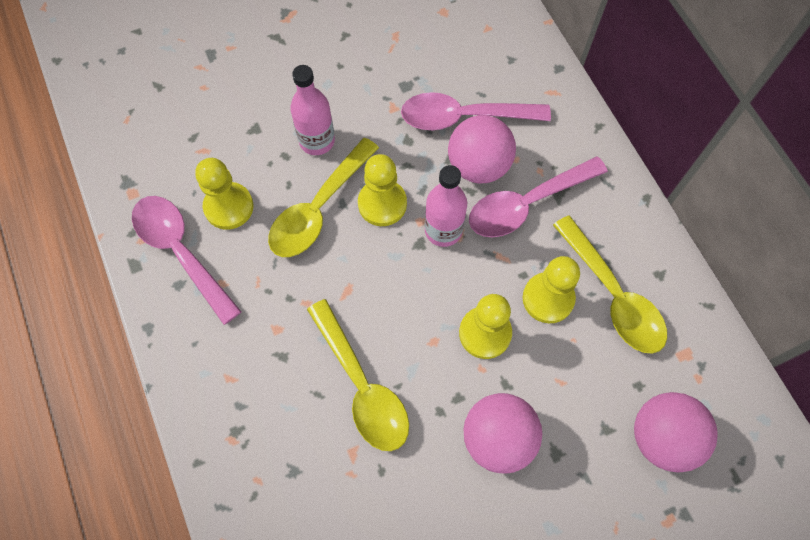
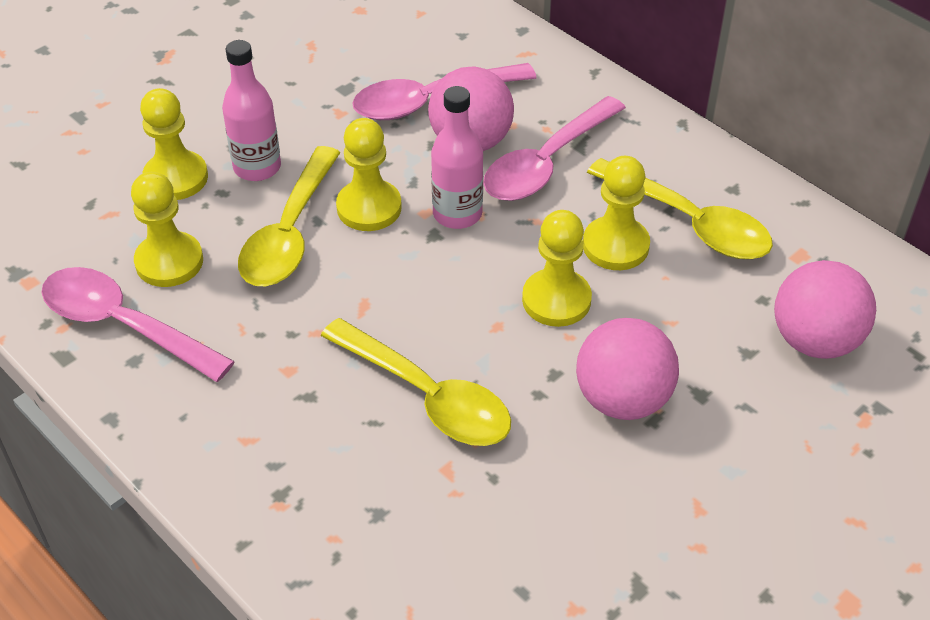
camera: 20 degrees left, 20 degrees down
none -> yellow pawn [140,88,208,200]

